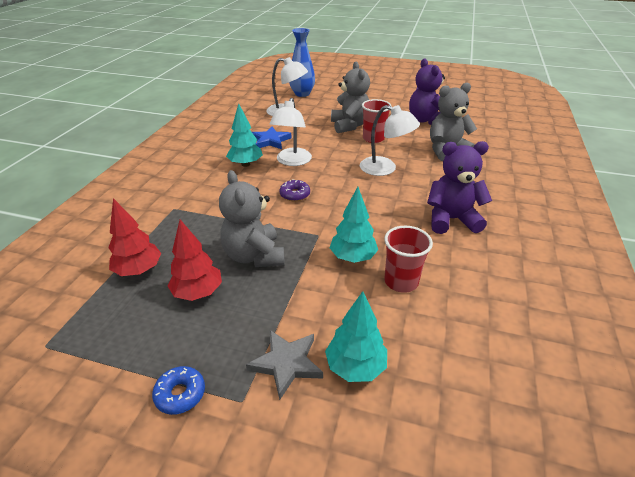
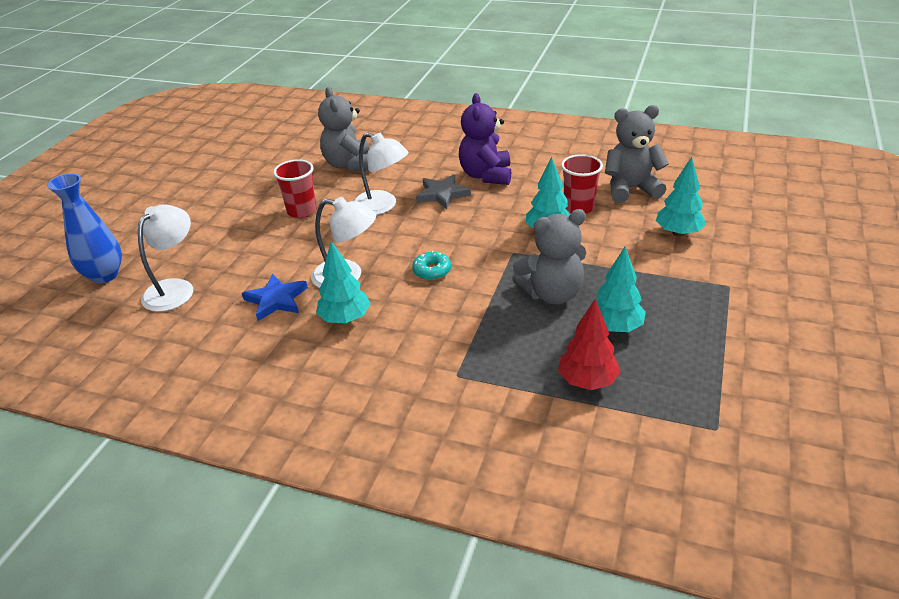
camera: 85 degrees left, 0 degrees up
blue donut [152,366,205,415] -> none
red tree [168,220,222,301] -> turquoise tree [596,247,646,332]
grey star [246,330,323,400] -> grey star moved to [416,174,471,209]
purple donut [279,179,310,201] -> turquoise donut [412,251,451,280]
grey teddy bear [331,62,370,133] -> grey teddy bear moved to [605,105,669,203]
white lamp [360,105,420,176] -> white lamp turned 90 degrees clockwise [354,132,408,215]
purple teddy bear [409,59,445,125] -> none

